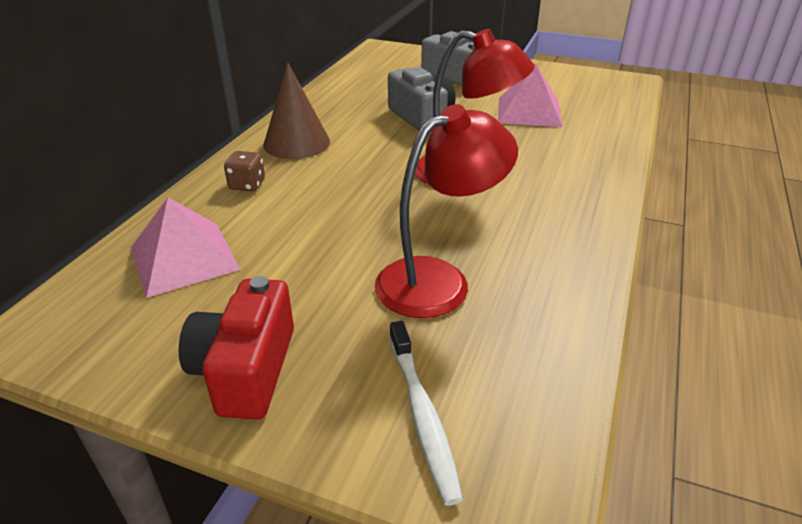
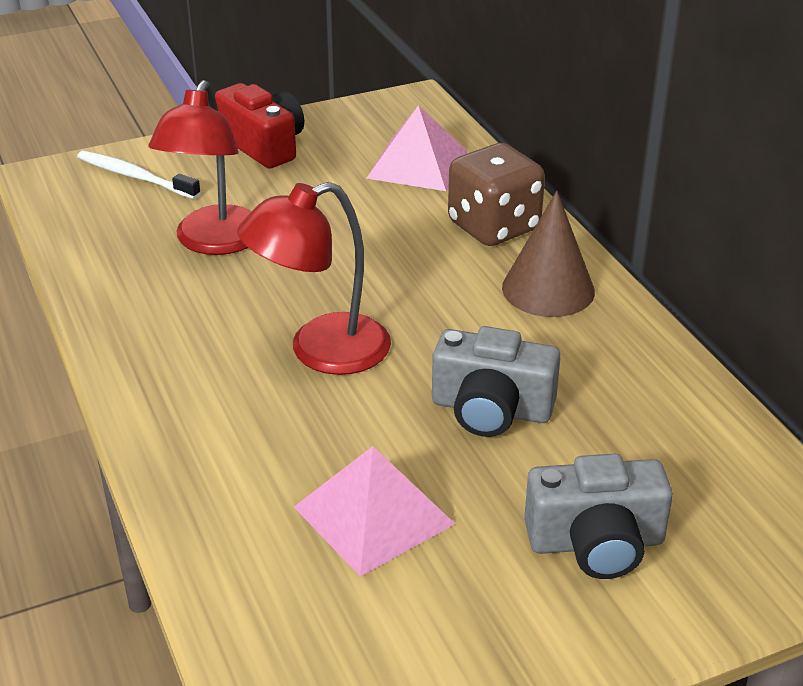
camera: 135 degrees right, 0 degrees up
brown dice [224,151,265,191] -> brown dice [448,143,545,246], size x2.04

